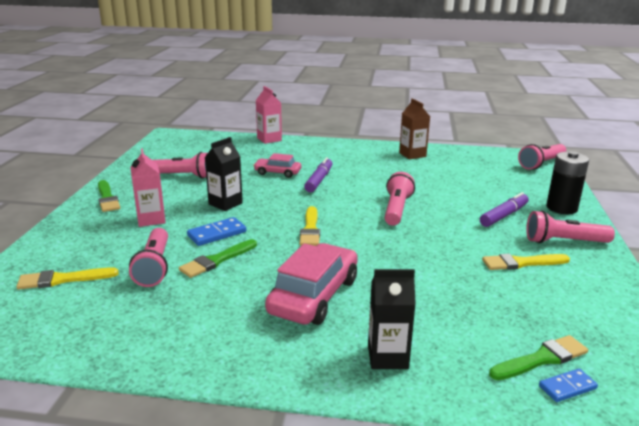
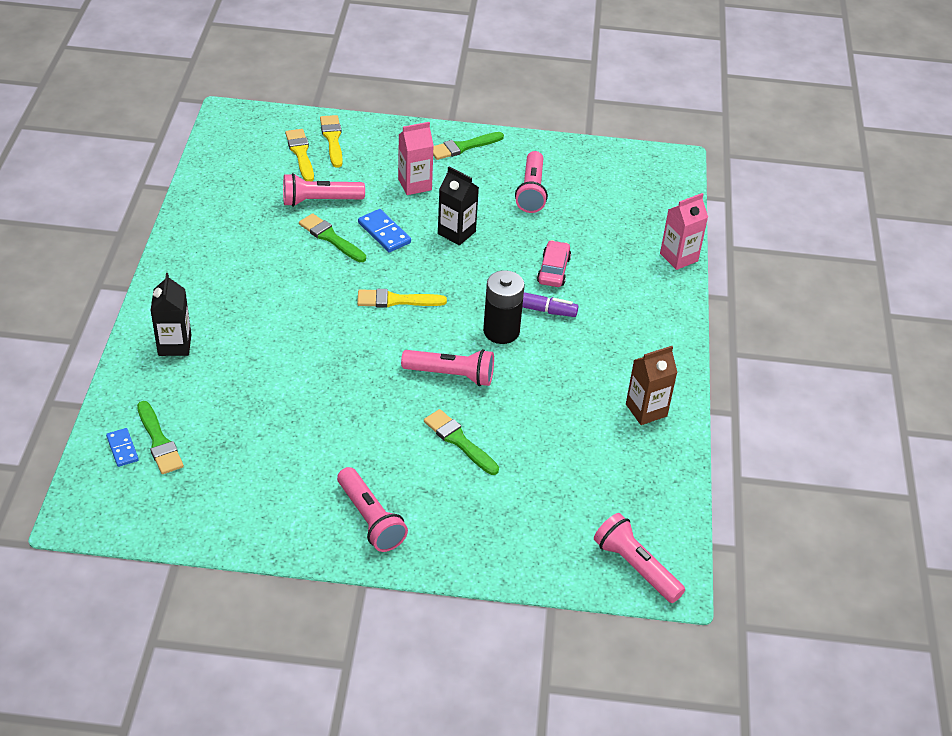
camera: 85 degrees right, 20 degrees up
pink car [265,243,358,325] -> none
purple marker [480,192,529,227] -> none
yellow brush [482,254,570,270] -> yellow brush moved to [320,115,343,168]
pink flashlight [526,211,615,243] -> pink flashlight turned 150 degrees clockwise [337,467,408,552]
black battery [546,151,589,214] -> black battery moved to [483,270,525,344]
none -> green brush [424,409,499,475]

